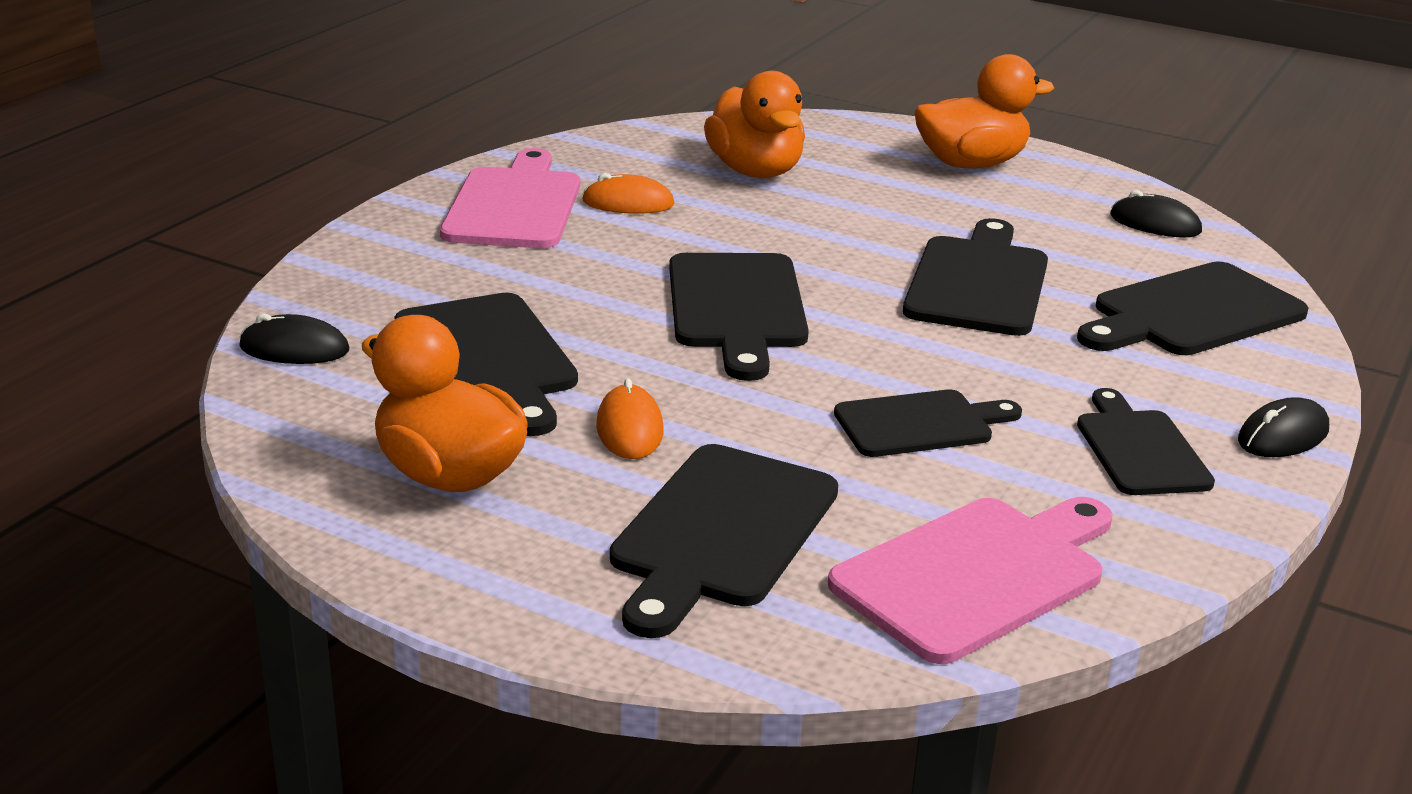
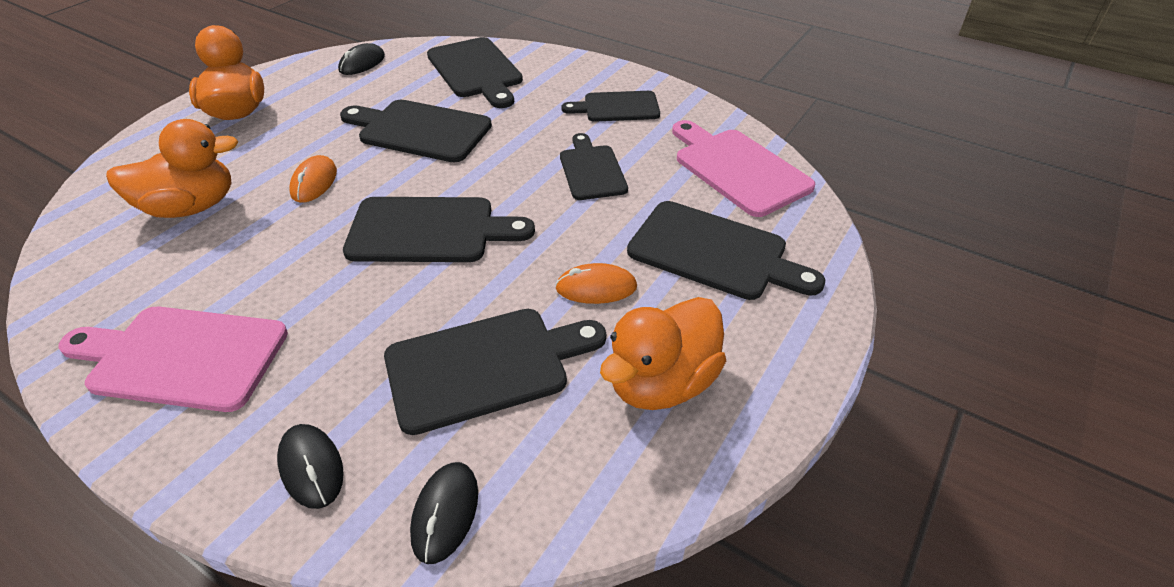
camera: 85 degrees left, 15 degrees up
orange mouse [582,173,675,214] -> orange mouse moved to [289,155,337,203]
black mouse [1238,397,1329,457] -> black mouse moved to [277,424,344,509]

